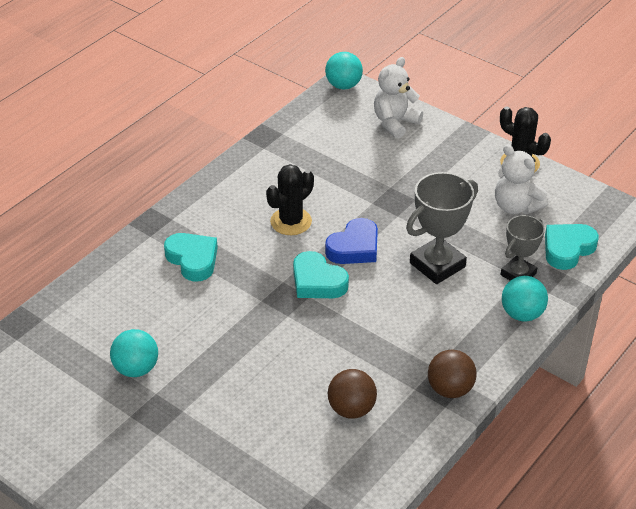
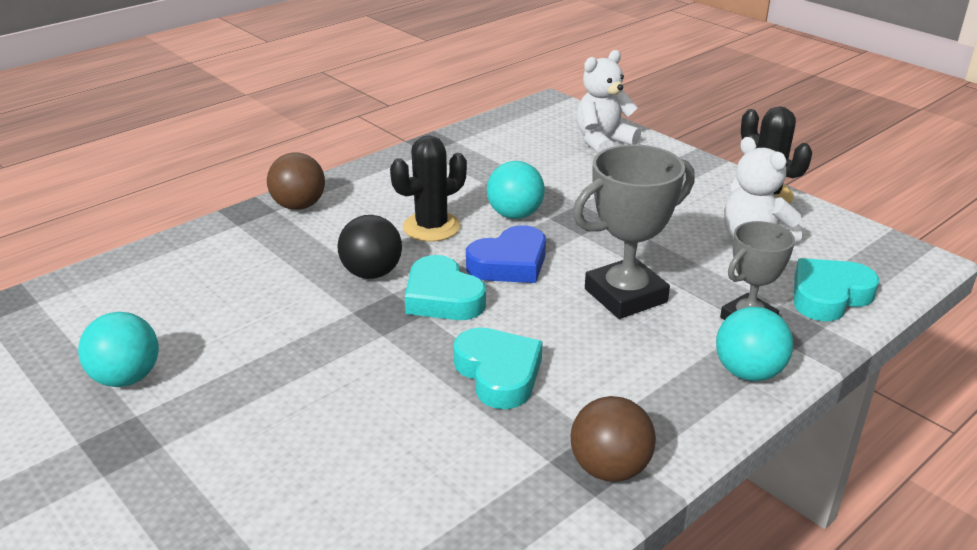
camera: 10 degrees right, 10 degrees down
turquoise heart [164,233,218,282] -> turquoise heart moved to [453,327,543,409]
turquoise ball [325,52,363,89] -> turquoise ball moved to [487,161,545,219]
brown ball [328,369,377,419] -> brown ball moved to [267,153,325,210]
none -> black ball [337,215,402,279]

